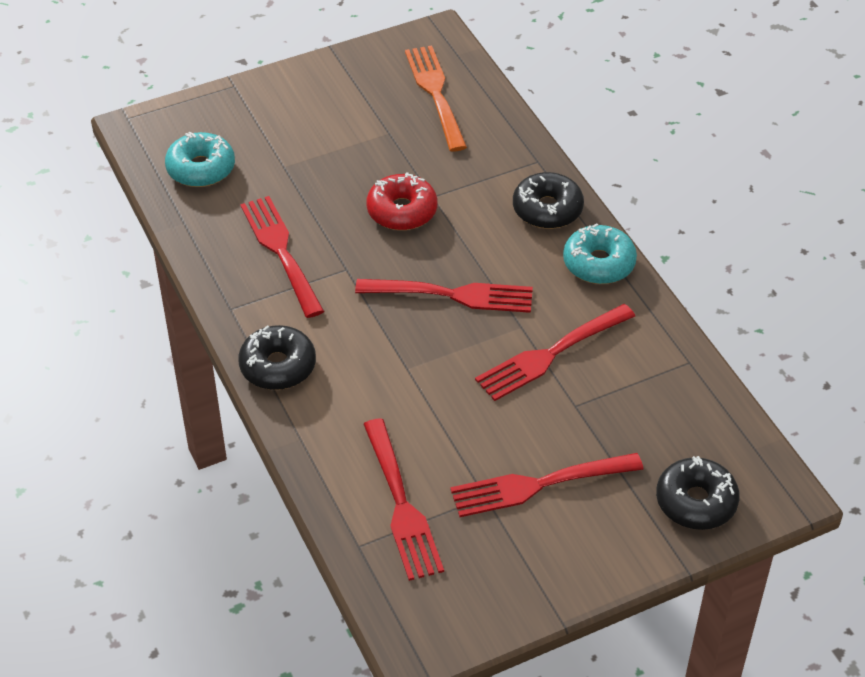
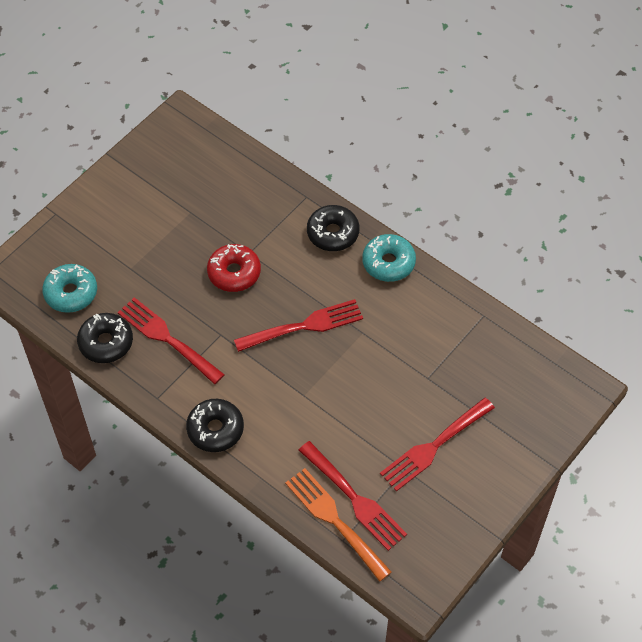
camera: 25 degrees left, 10 degrees up
orange fork [405,46,467,152] -> orange fork moved to [285,468,392,582]
red fork [475,304,635,401] -> none
black donut [656,456,740,530] -> black donut moved to [77,313,133,363]

